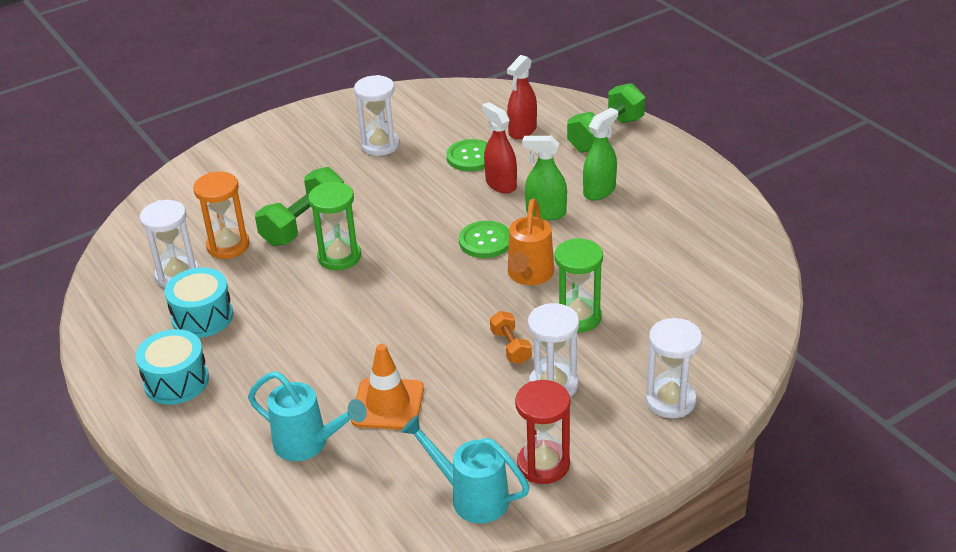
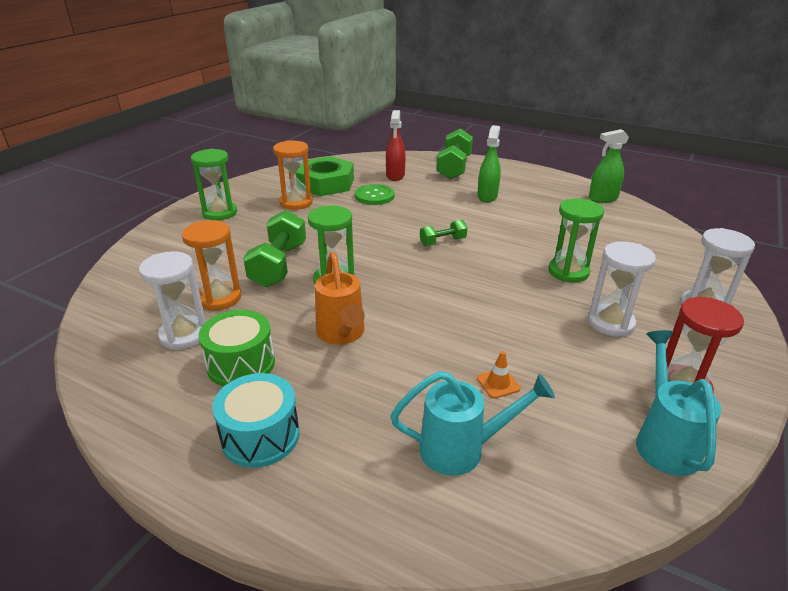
camera: 30 degrees left, 5 degrees down
turquoise drum [164,268,233,338] -> green drum [199,310,275,386]
orange traffic cone [351,344,424,430] -> orange traffic cone [477,351,521,399], size x0.49
white hourglass [354,75,400,156] -> orange hourglass [273,140,313,210]
turquoise watering can [401,415,530,523] -> turquoise watering can turned 90 degrees clockwise [636,330,721,476]
green button [459,221,509,258] -> green dumbbell [420,220,467,246]
red spray bottle [482,102,517,194] -> none
orange dumbbell [490,311,532,364] -> none
orange watering can [508,199,554,285] -> orange watering can moved to [315,252,365,345]
green spray bottle [522,136,567,220] -> green spray bottle moved to [589,129,629,203]
none -> green hourglass [191,149,237,220]
none -> green nut [296,156,354,196]

